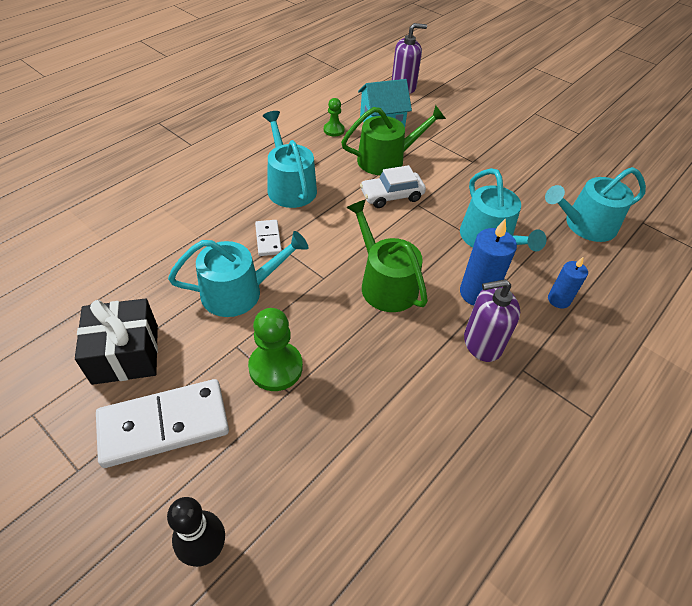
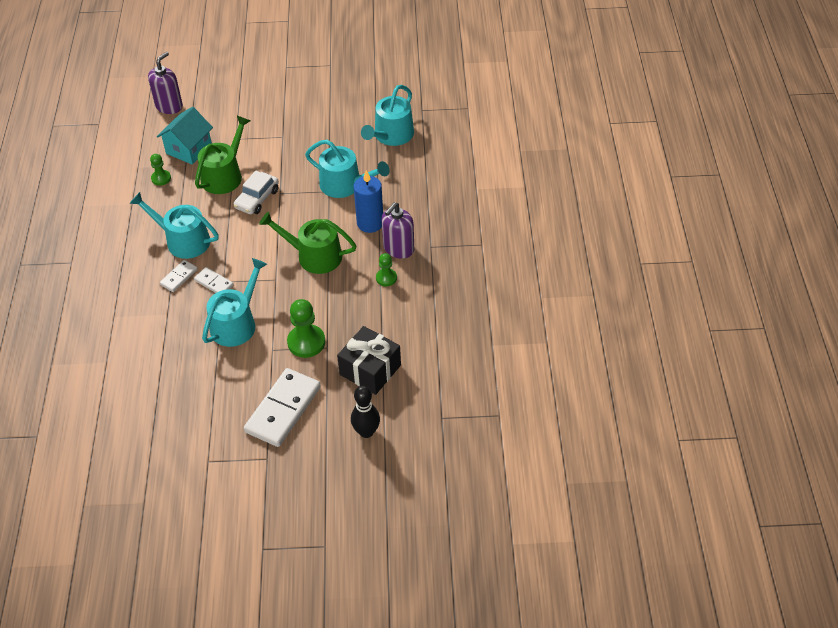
camera: 40 degrees left, 0 degrees up
black gift [75,298,158,385] -> black gift moved to [337,326,401,395]
blue candle [548,257,588,309] -> none
none -> white domino [160,260,198,292]
none -> green pawn [376,253,397,286]

